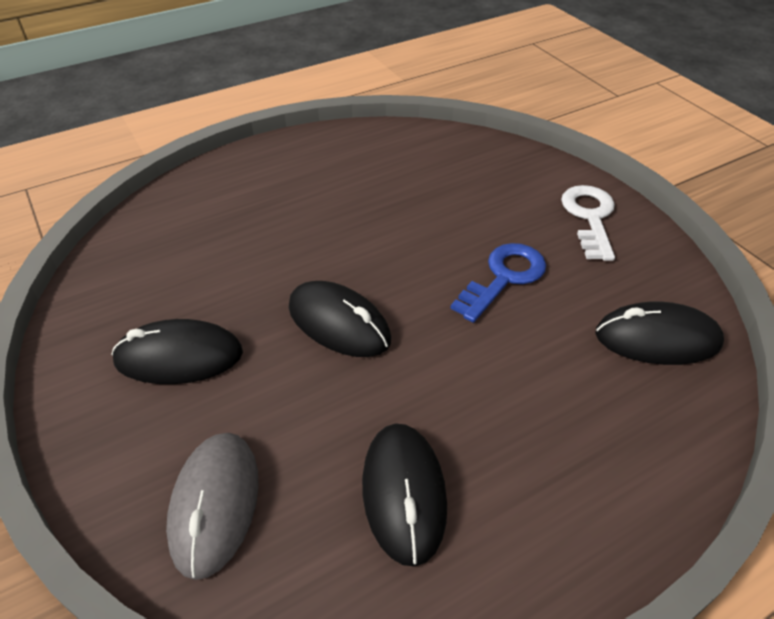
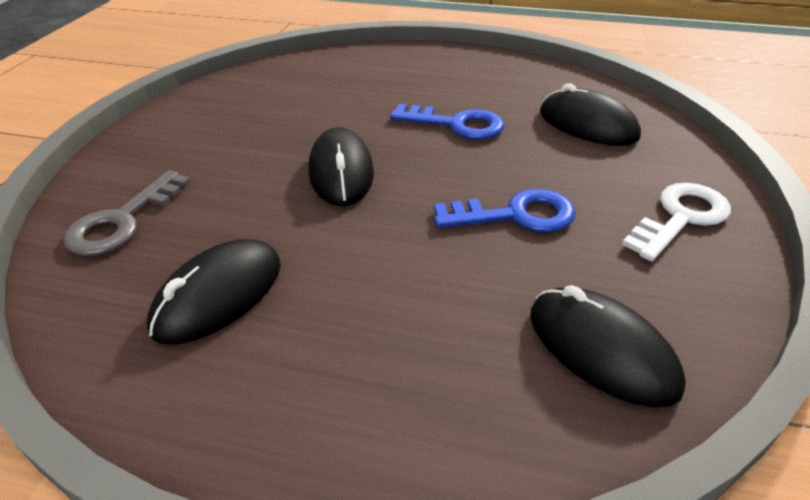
camera: 45 degrees right, 5 degrees down
black mouse [111,319,243,384] -> black mouse moved to [540,83,641,146]
grey mouse [166,433,259,580] -> grey key [63,170,191,256]
none -> blue key [390,104,504,140]

